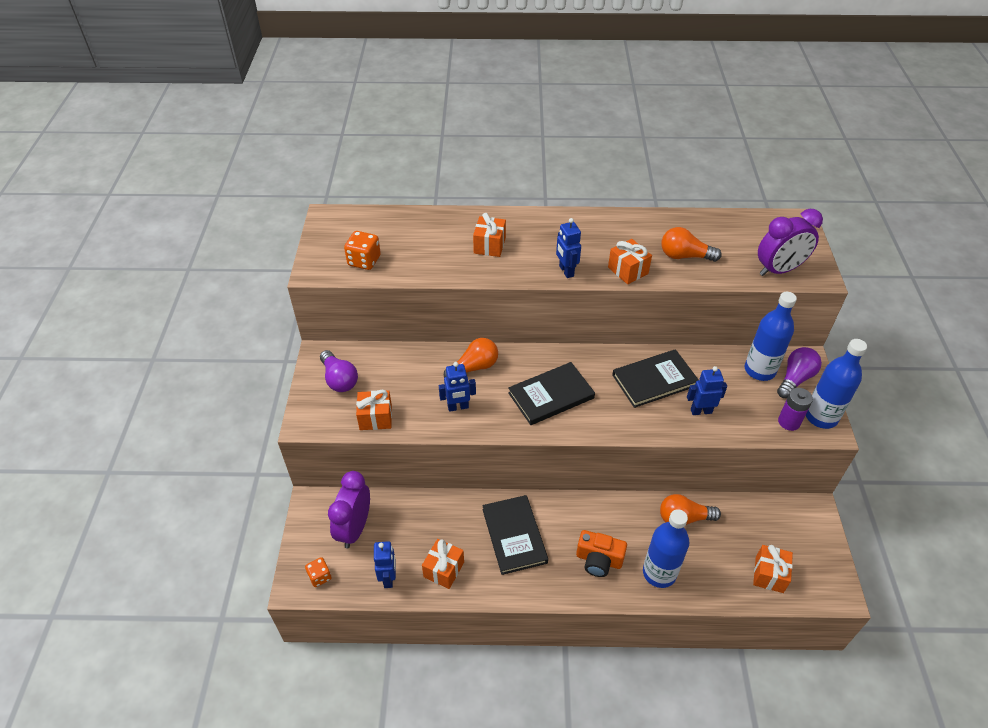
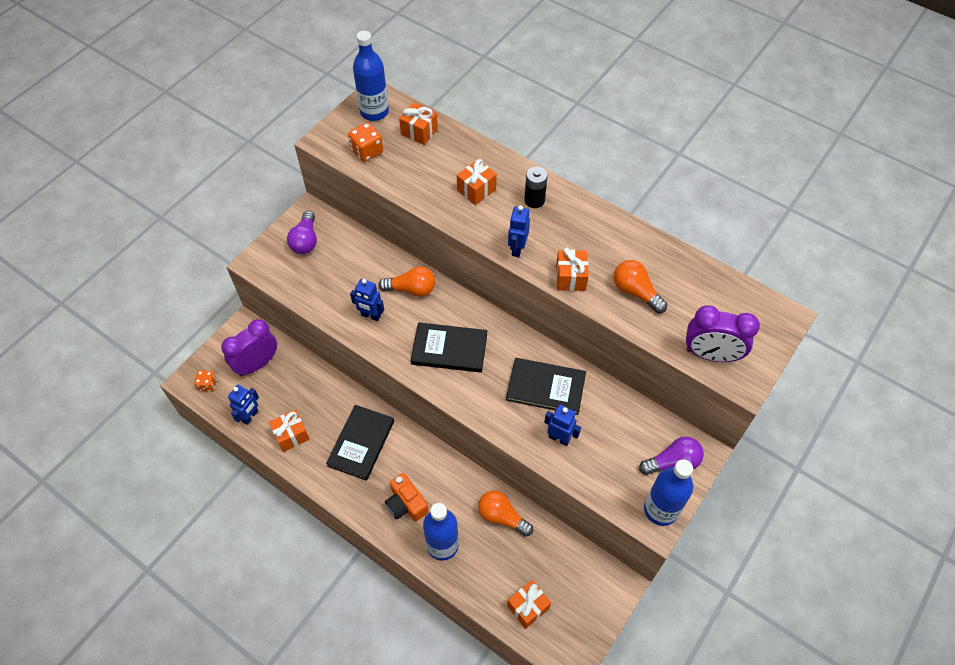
camera: 35 degrees right, 10 degrees up
orange gift [356,390,392,430] -> orange gift moved to [399,103,438,145]
blue bottle [745,292,797,381] -> blue bottle moved to [353,31,389,121]
purple battery [778,388,813,431] -> none
none -> black battery [524,167,548,208]

